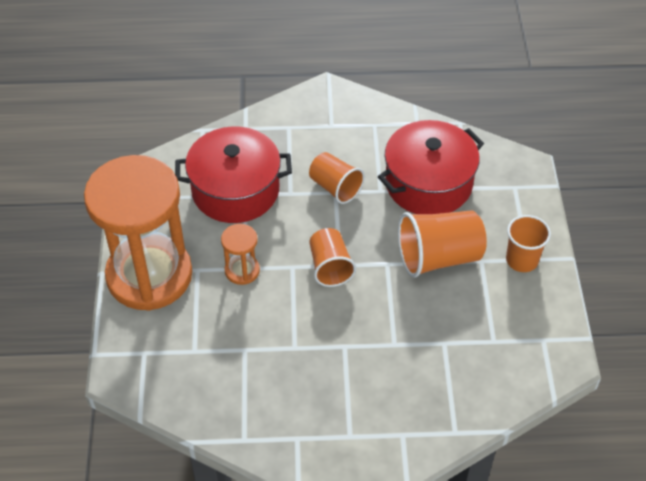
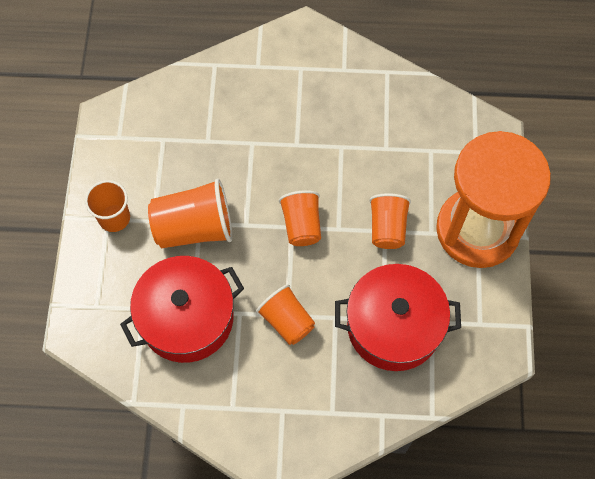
camera: 175 degrees left, 15 degrees up
orange hourglass [221,224,260,285] -> orange cup [369,193,411,249]

